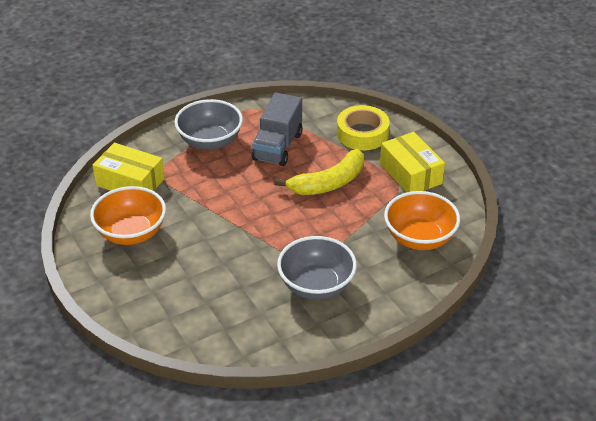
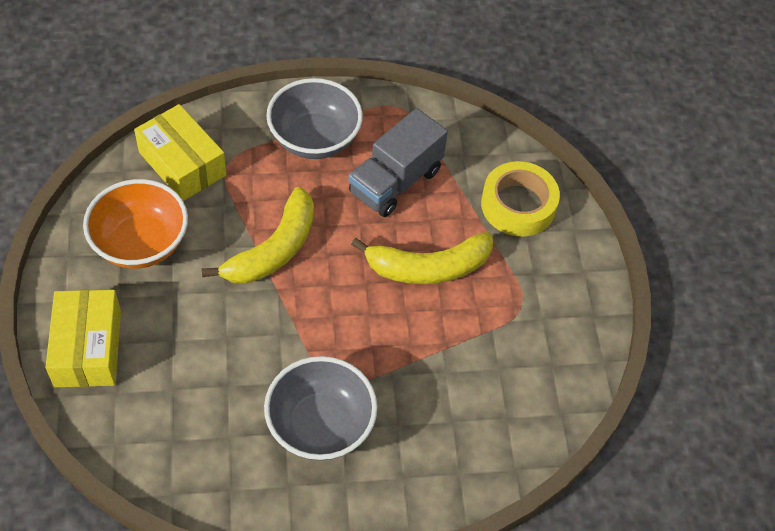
camera: 20 degrees right, 15 degrees up
yellow box [380,132,445,193] -> yellow box moved to [45,290,121,387]
orange bowl [384,191,460,250] -> none
none -> yellow banana [202,187,314,283]

